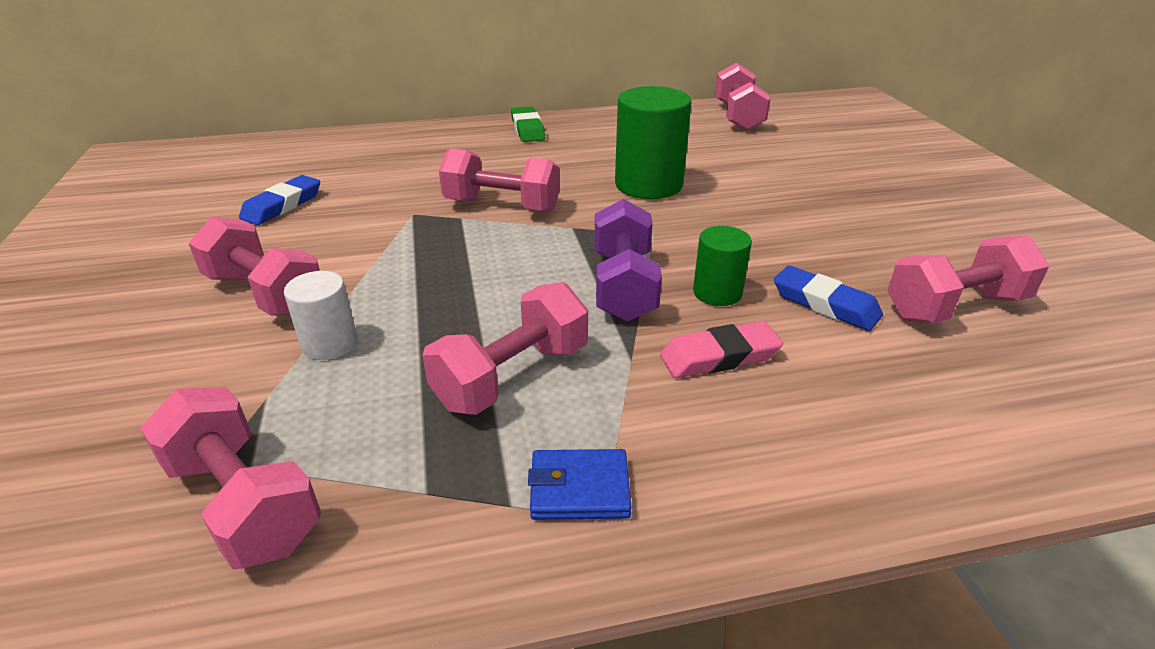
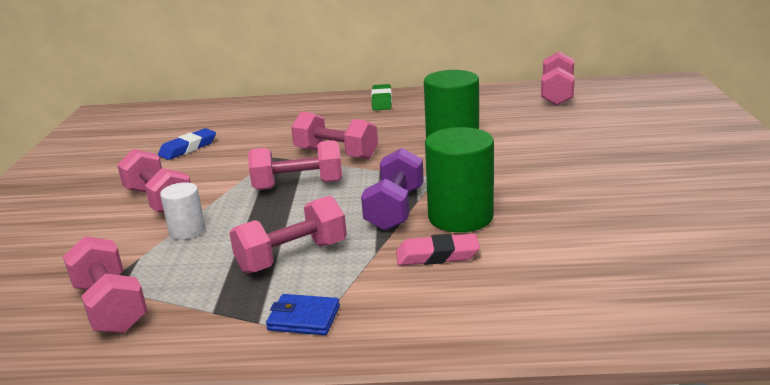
camera: 15 degrees right, 10 degrees down
green cylinder [693,226,752,306] -> green cylinder [425,127,494,232], size x1.80
blue eraser [774,265,883,331] -> none
pink dumbbell [887,236,1049,323] -> pink dumbbell moved to [248,140,342,190]

